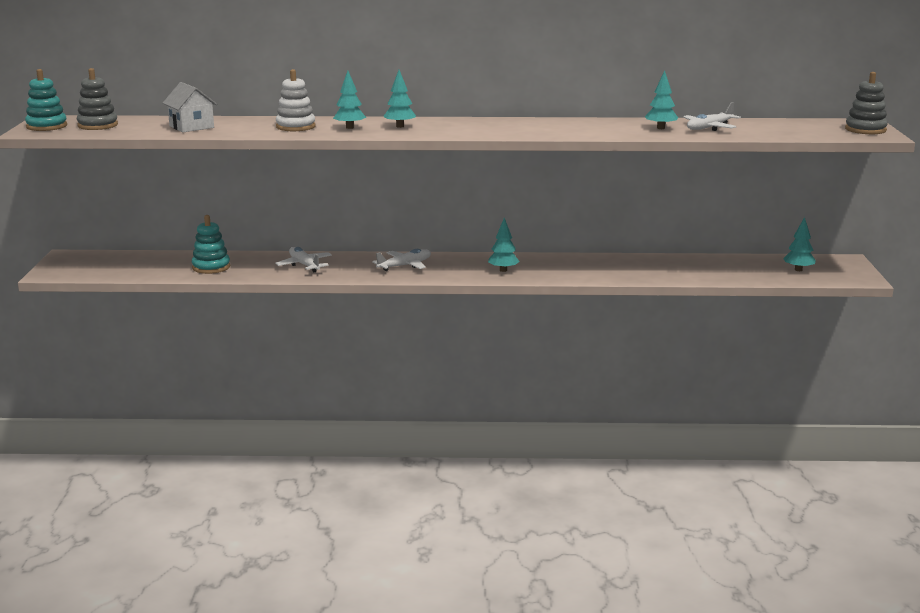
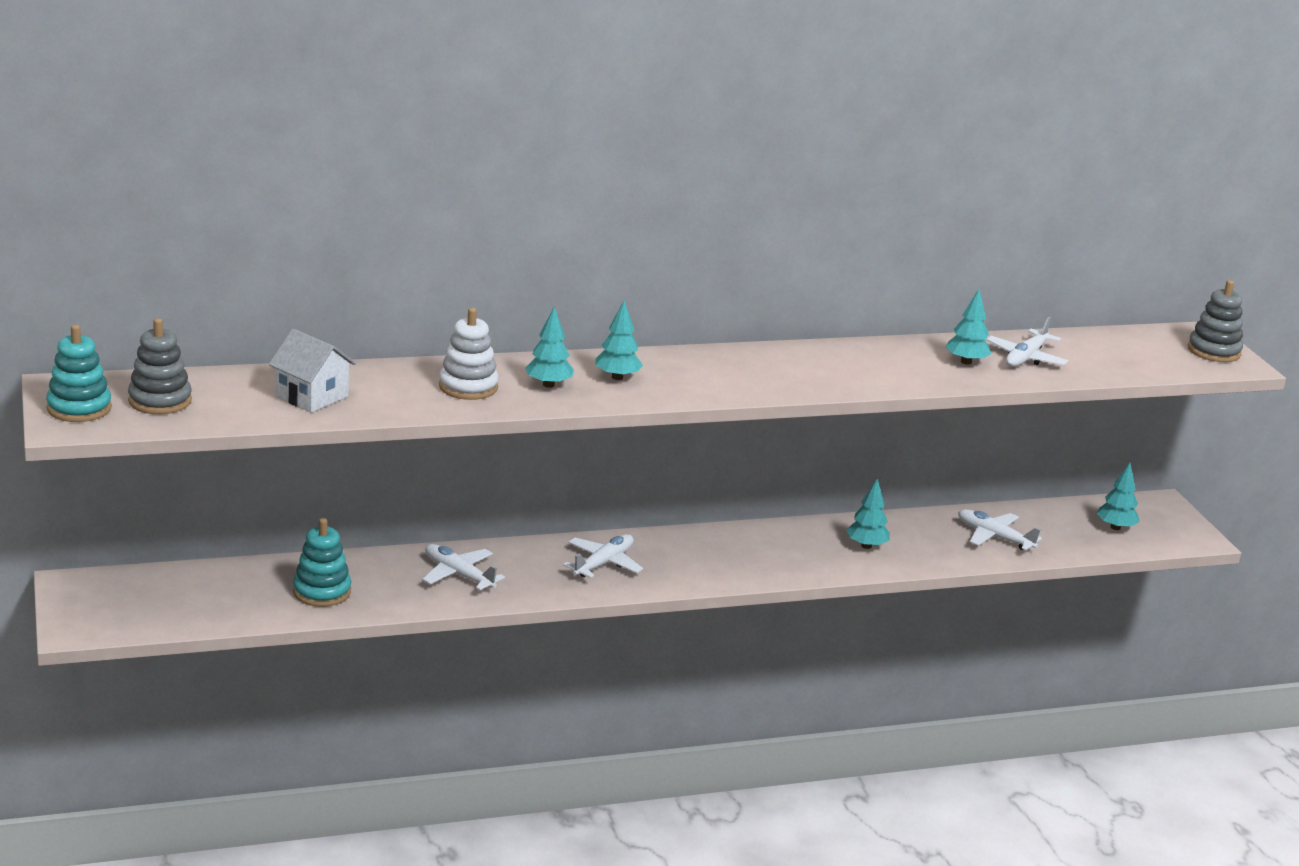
camera: 20 degrees left, 5 degrees up
turquoise tree [488,218,520,272] -> turquoise tree moved to [846,479,890,549]
none -> white plane [958,509,1042,550]

